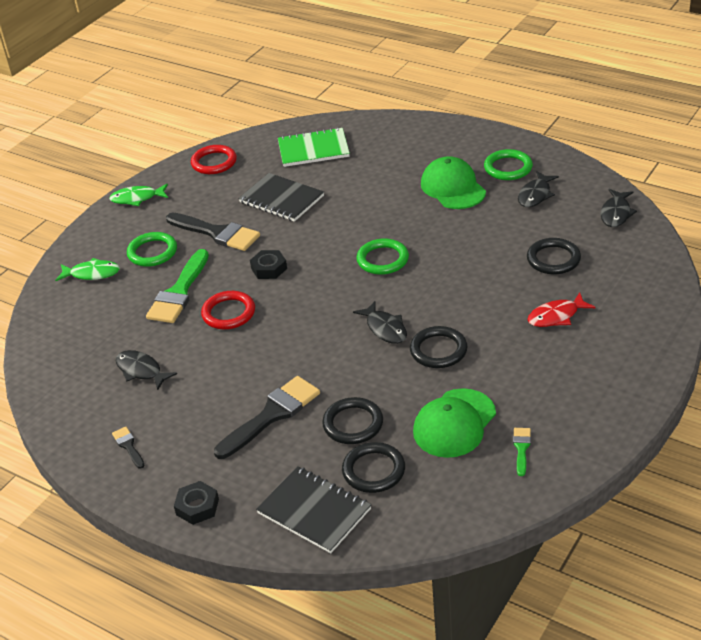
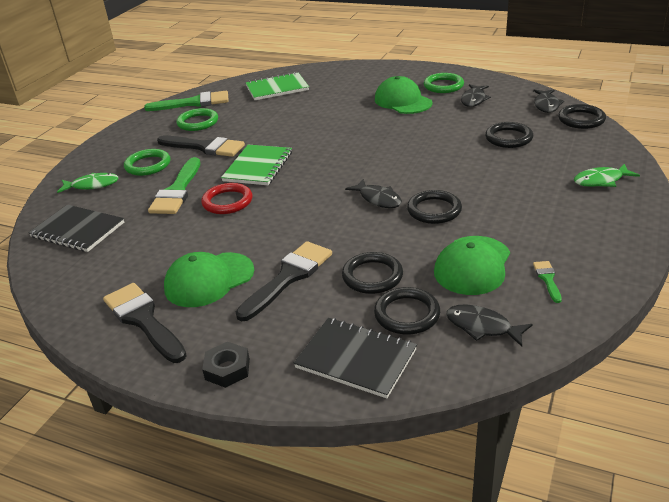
camera: 10 degrees left, 5 degrees down
green fish [109,184,168,206] -> green fish moved to [574,164,640,187]
black brush [112,427,145,469] -> black brush [103,283,187,363], size x2.14
black fish [116,350,177,390] -> black fish moved to [446,304,533,347]
red ring [191,145,237,174] -> green brush [144,91,229,111]
black notebook [238,173,324,222] -> black notebook moved to [28,205,124,252]
black nut [250,250,287,279] -> green notebook [221,145,292,185]
green ring [356,238,409,275] -> green ring moved to [176,108,218,131]
red fish [527,292,596,327] -> none
none -> green cap [164,252,254,307]
none -> black ring [558,104,606,129]

